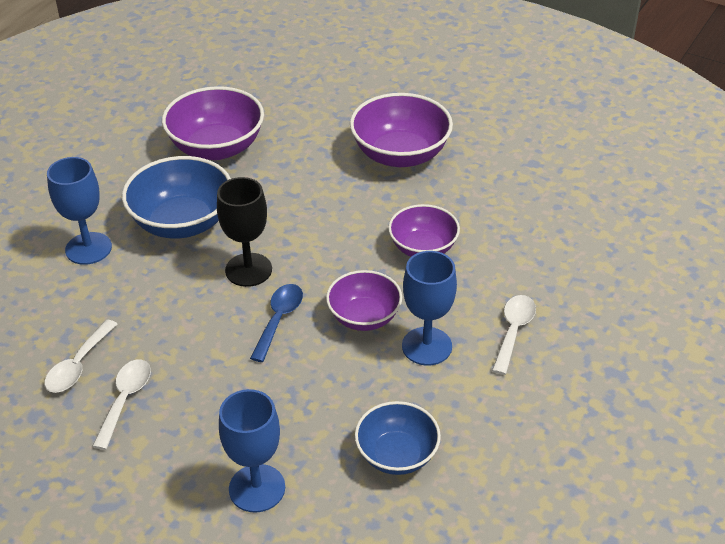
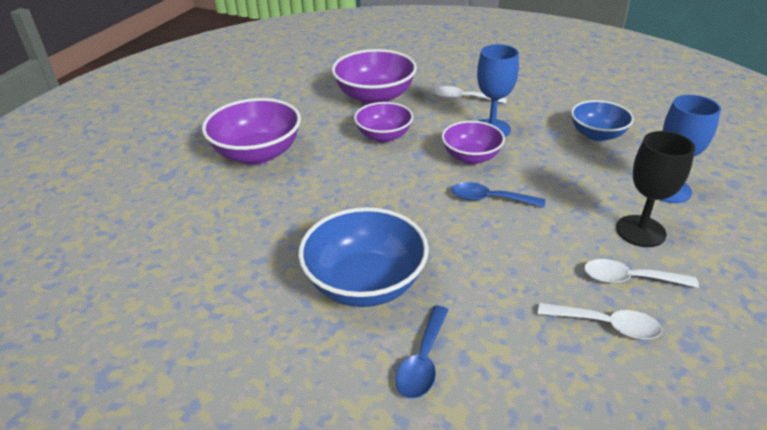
camera: 95 degrees left, 5 degrees down
blue goblet [47,157,112,265] -> blue spoon [396,306,448,399]
purple bowl [162,86,264,160] -> purple bowl moved to [332,49,417,105]
black goblet [217,177,272,287] -> black goblet moved to [616,131,695,247]

